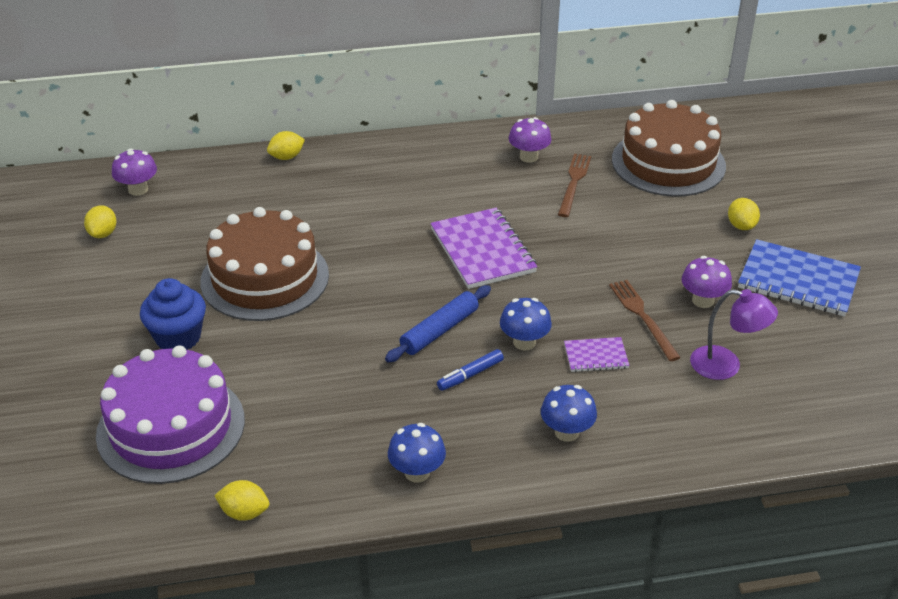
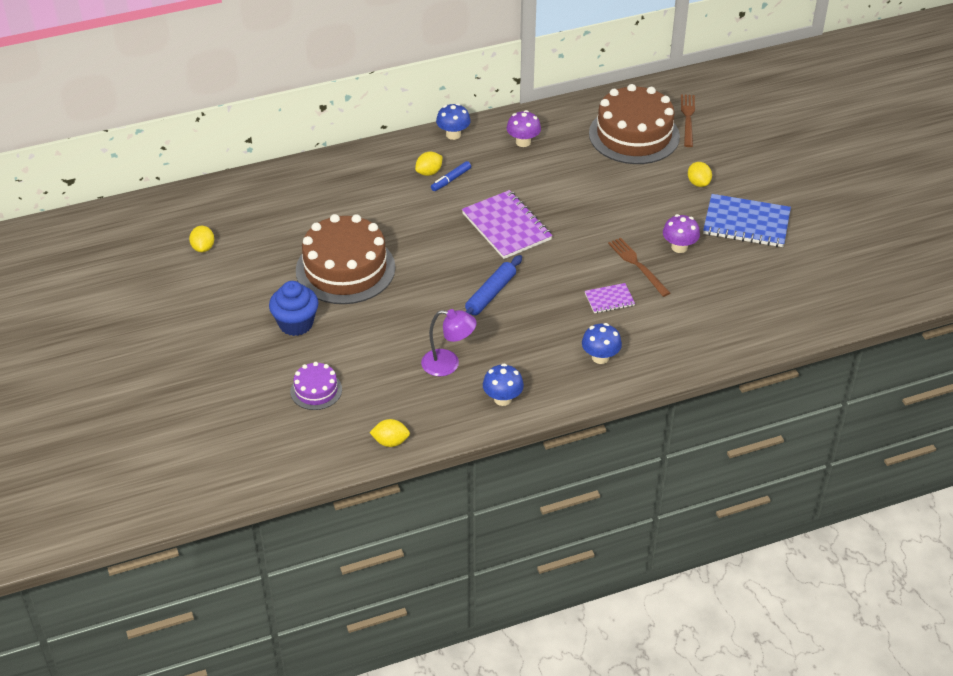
camera: 10 degrees left, 5 degrees up
purple cake [96,345,245,484] -> purple cake [290,362,342,410], size x0.48
purple mushroom [112,148,157,196] -> none
yellow lemon [267,131,305,160] -> yellow lemon moved to [415,152,443,176]
blue marker [437,349,504,391] -> blue marker moved to [431,161,471,191]
blue mushroom [500,298,552,350] -> blue mushroom moved to [436,103,471,140]
brown fork [558,154,591,217] -> brown fork moved to [681,94,695,147]
purple lamp [690,289,778,380] -> purple lamp moved to [421,309,477,376]

